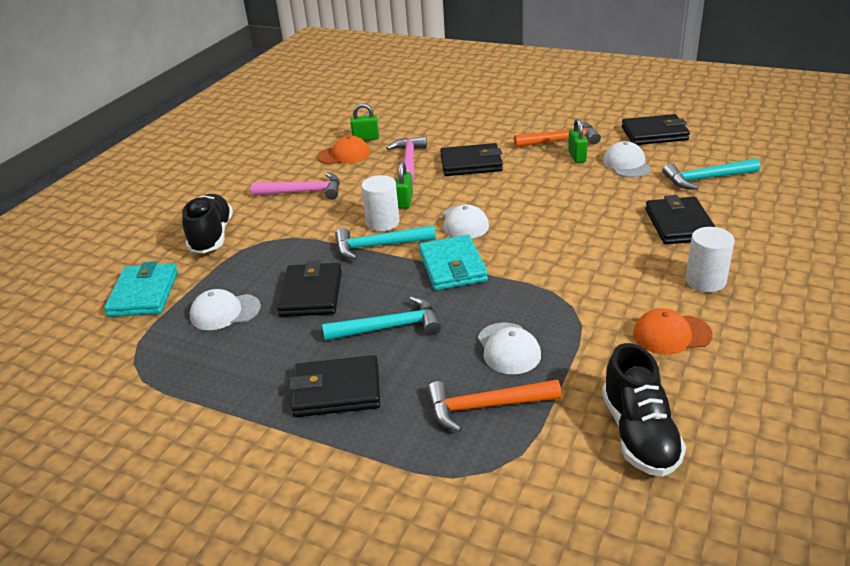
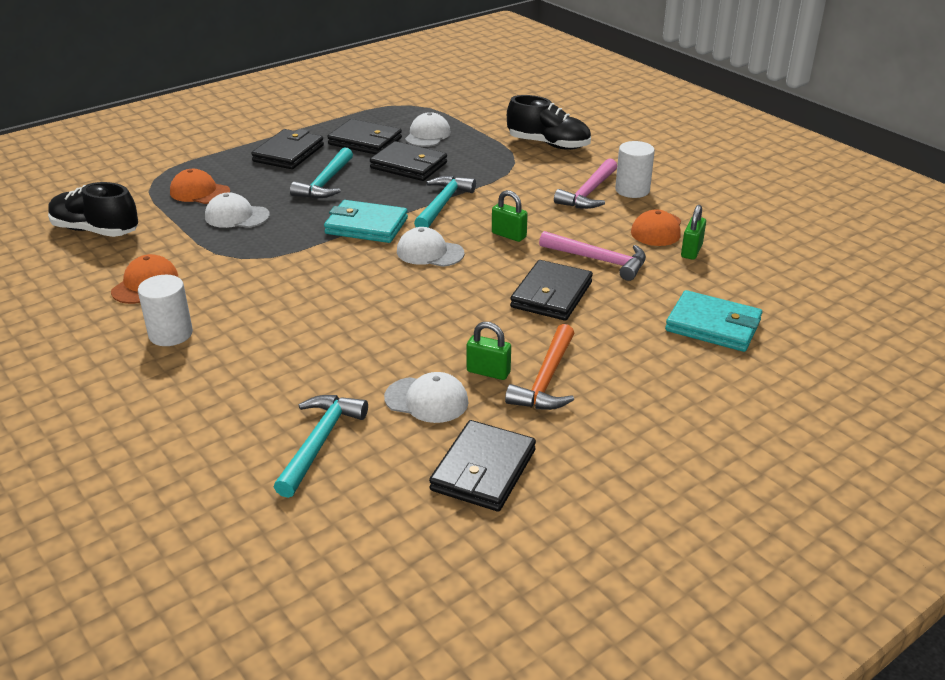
camera: 115 degrees right, 0 degrees up
turquoise wallet [104,261,178,317] -> turquoise wallet moved to [665,290,762,352]
white cylinder [361,175,400,231] -> white cylinder moved to [615,141,655,198]
orange hammer [427,379,562,432] -> orange cap [170,169,230,204]
black wallet [645,195,715,244] -> black wallet moved to [327,119,402,154]

